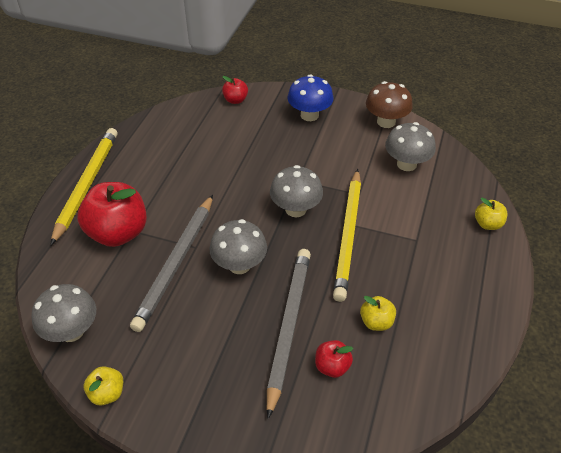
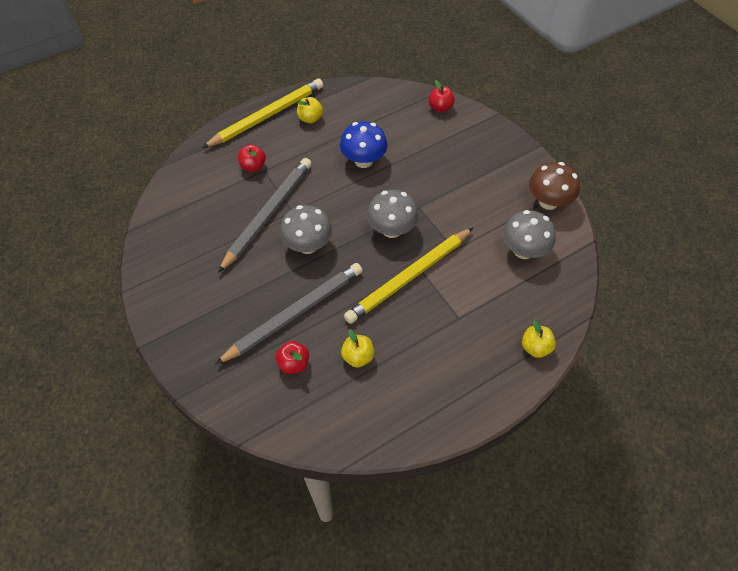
camera: 40 degrees right, 10 degrees up
grey mushroom [31,284,96,342] -> none
red apple [77,182,147,247] -> red apple [238,144,266,172], size x0.48
yellow apple [84,366,123,406] -> yellow apple moved to [297,97,323,123]
grey pencil [130,195,213,332] -> grey pencil turned 150 degrees clockwise [218,158,312,273]
blue mushroom [287,74,334,121] -> blue mushroom moved to [340,121,388,168]

